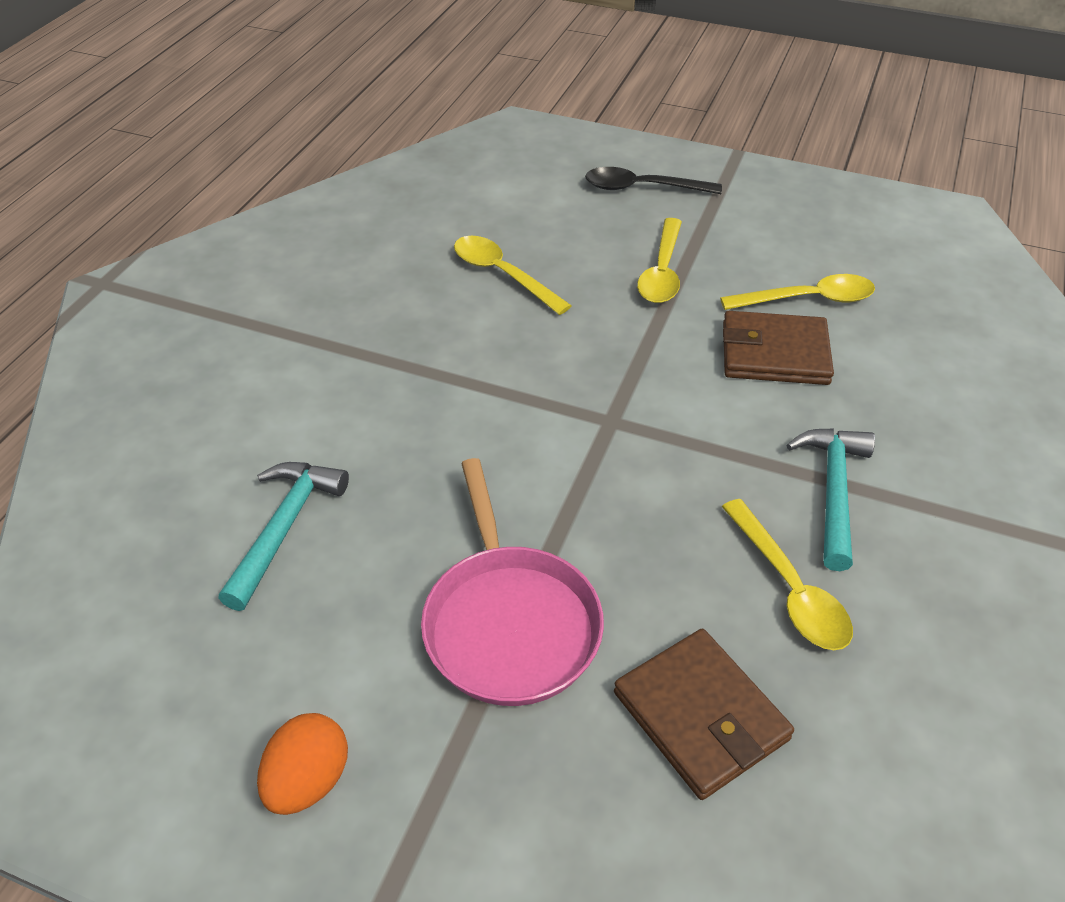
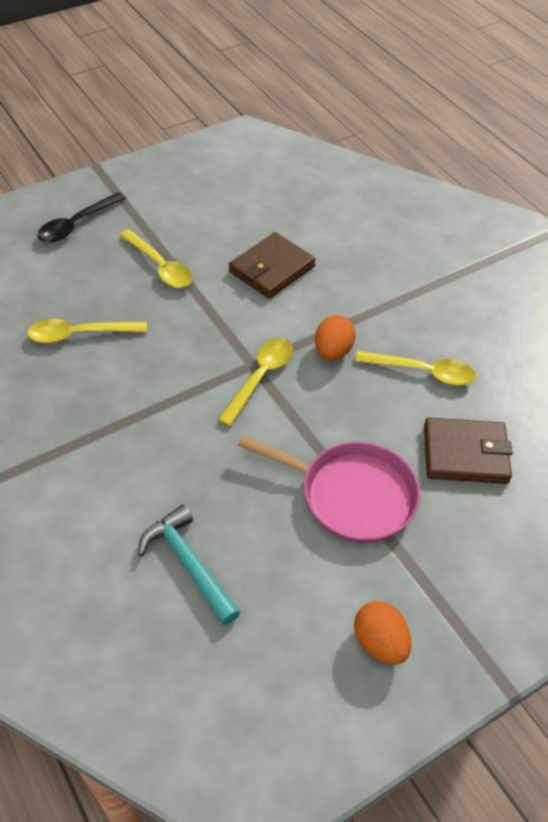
camera: 55 degrees left, 5 degrees up
yellow spoon [720,274,875,310] -> yellow spoon moved to [218,338,293,427]
turquoise hammer [787,428,875,571] -> none
none -> orange egg [315,315,355,361]

